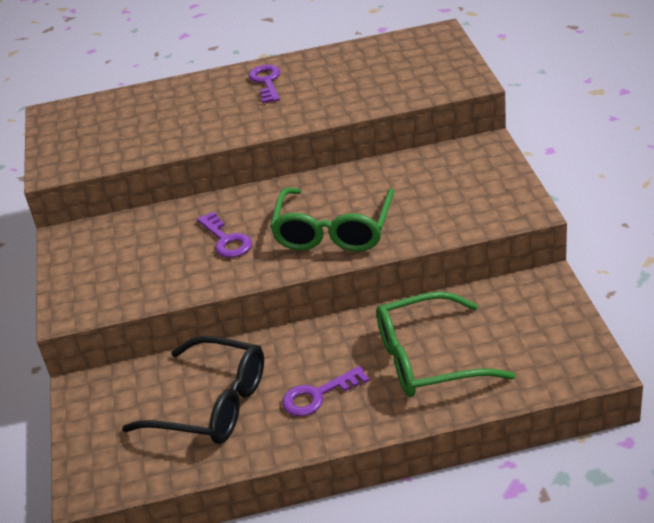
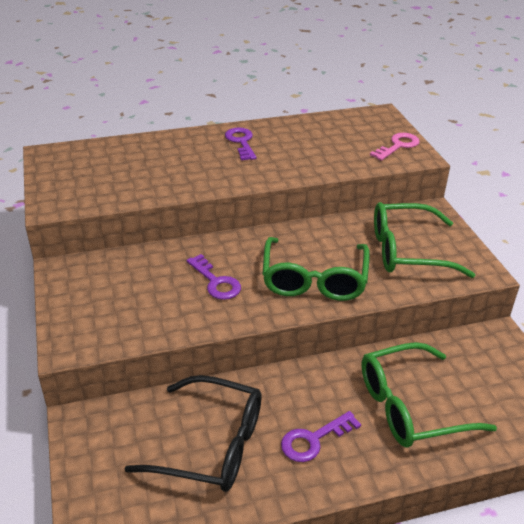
camera: 10 degrees left, 0 degrees up
none -> pink key [370,133,420,161]
none -> green glasses [374,202,475,278]

